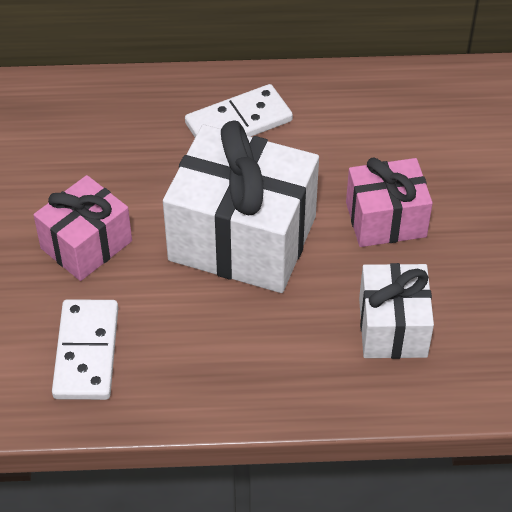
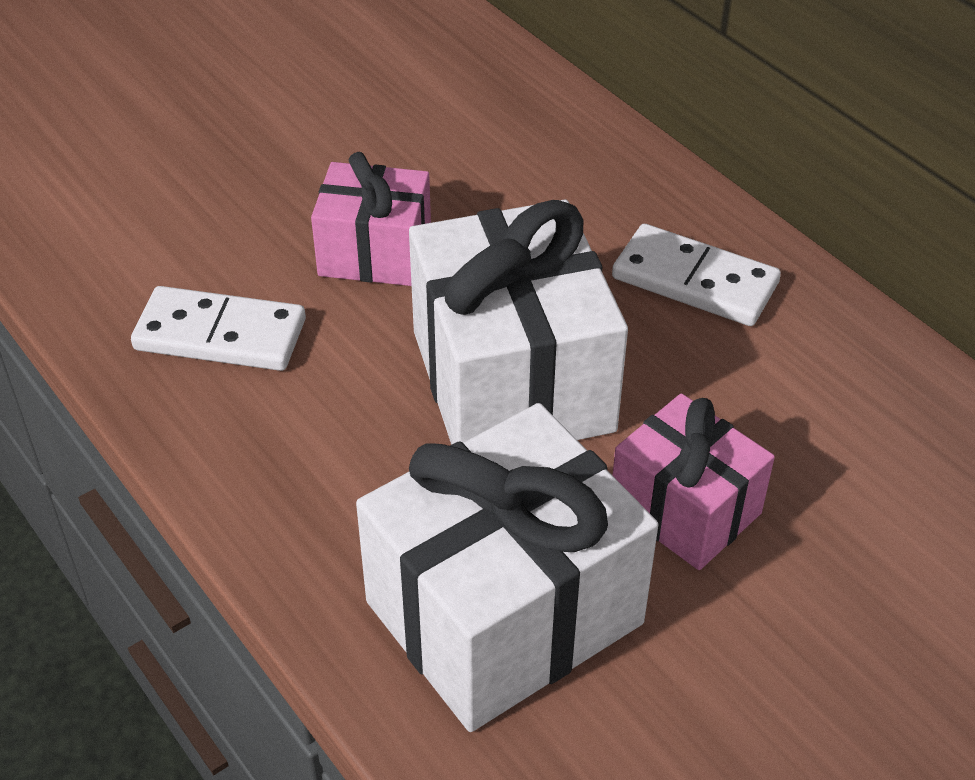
camera: 55 degrees right, 5 degrees down
white domino [52,299,118,400] -> white domino turned 45 degrees clockwise [131,286,306,371]
white gift [359,263,434,359] -> white gift [356,403,658,732], size x1.73

